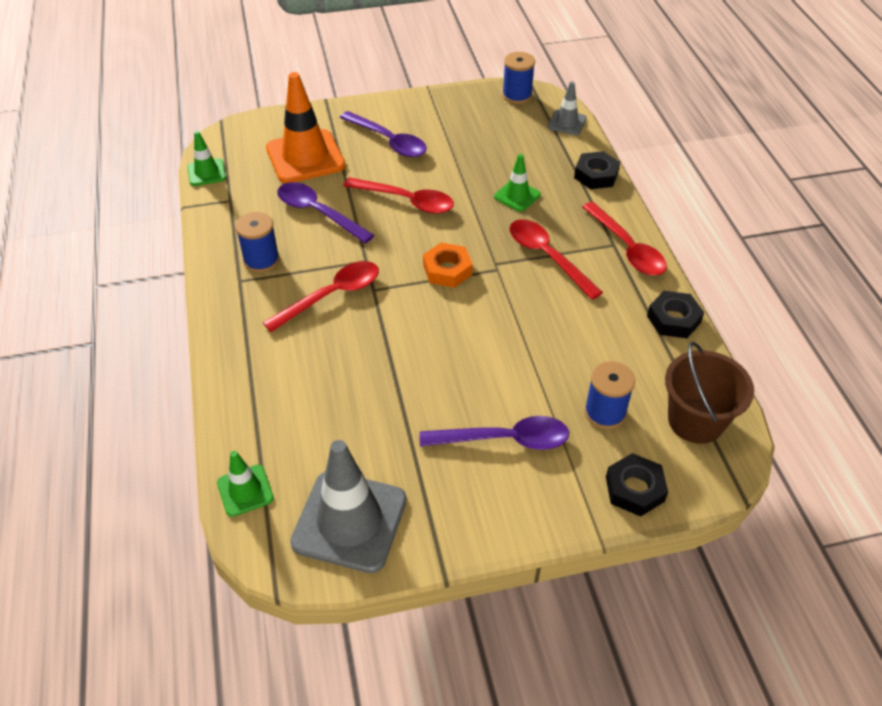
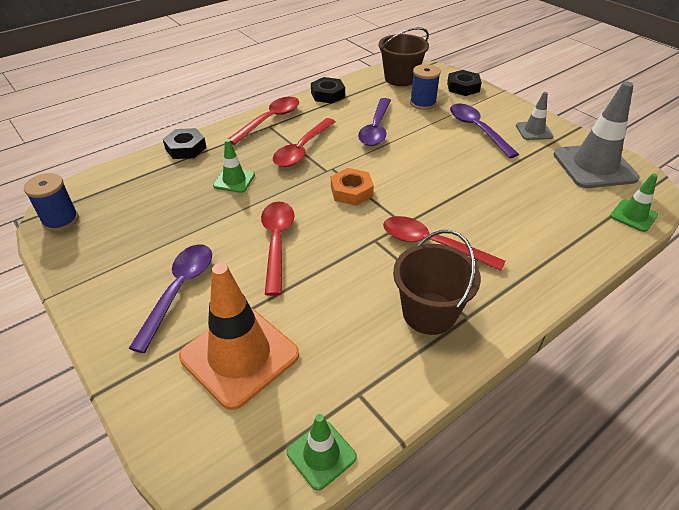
camera: 115 degrees left, 5 degrees down
blue spool [235,212,280,273] -> brown bucket [393,230,481,335]
purple spoon [277,182,374,244] -> purple spoon moved to [358,98,391,146]
grey traffic cone [548,81,587,135] -> grey traffic cone moved to [516,92,553,140]

